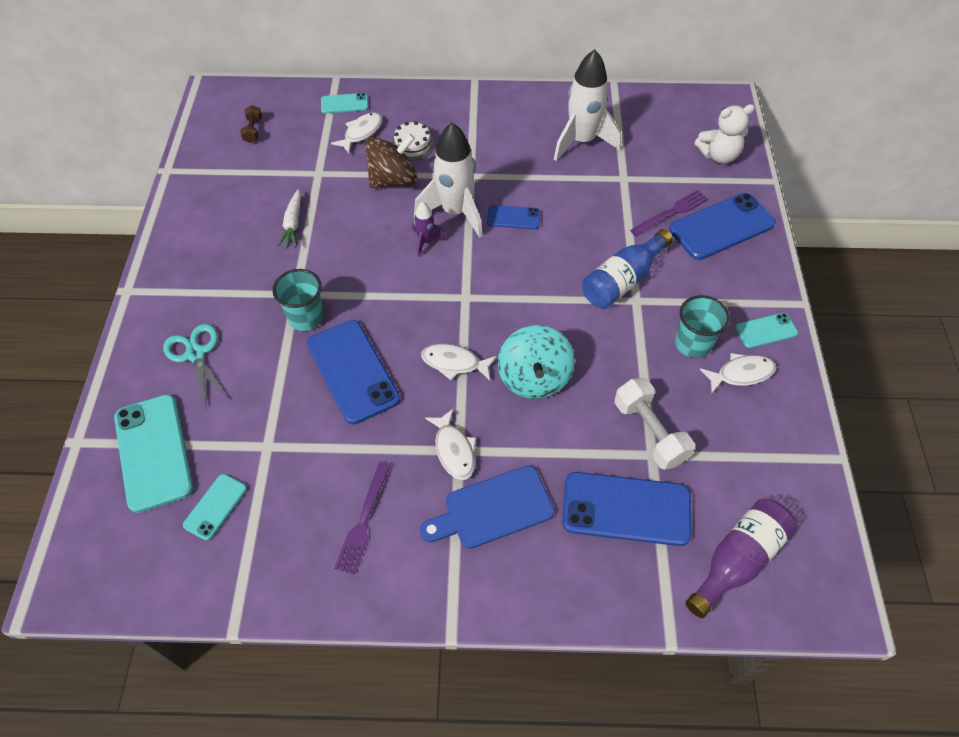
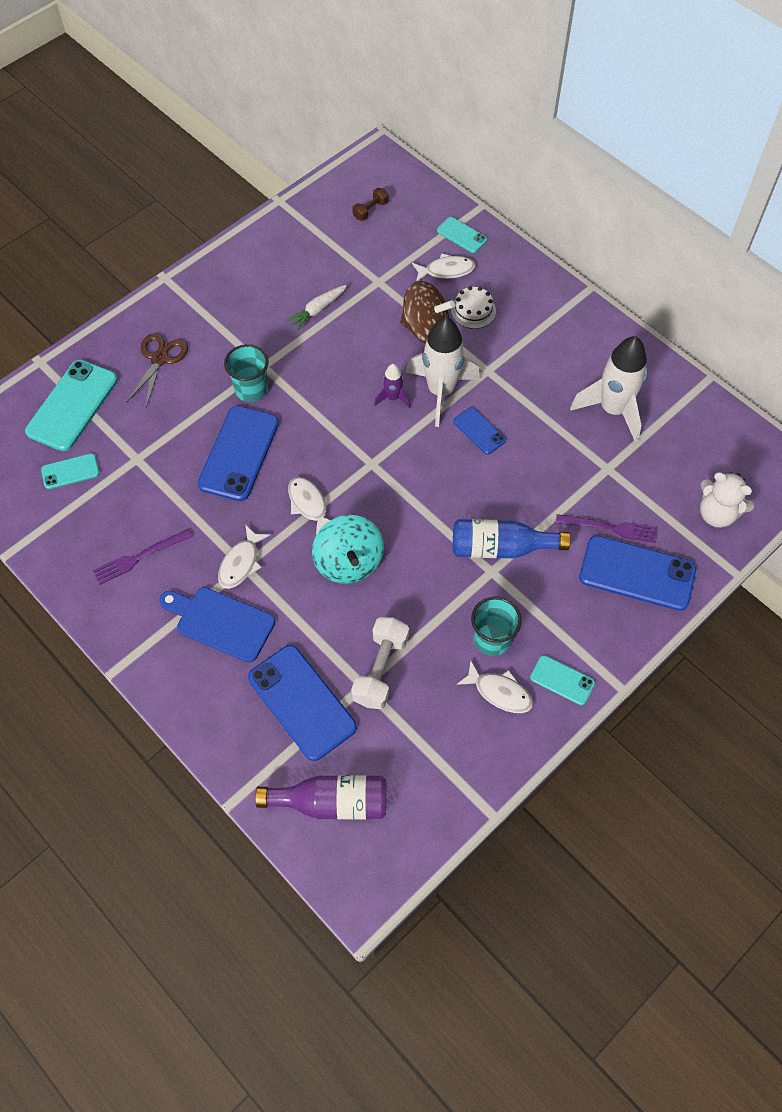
camera: 45 degrees right, 5 degrees up
turquoise scissors [163,324,229,410] -> brown scissors [126,333,188,408]
turquoise spinning top [498,325,575,399] -> turquoise spinning top turned 60 degrees counterclockwise [312,515,384,584]

